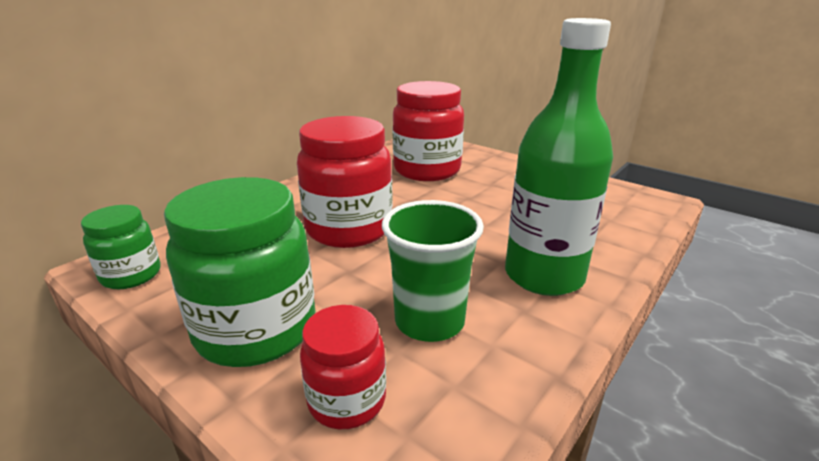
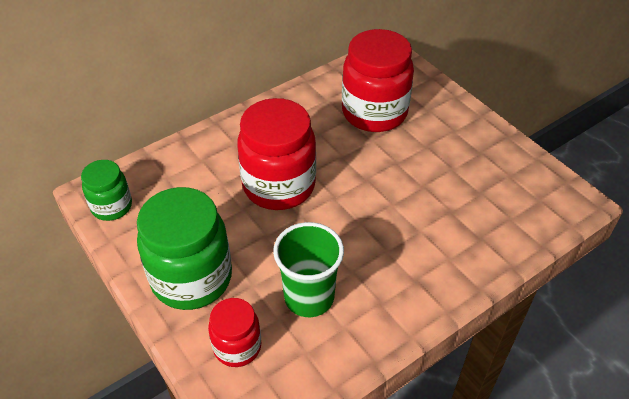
camera: 15 degrees right, 20 degrees up
green bottle [505,18,613,296] -> none

